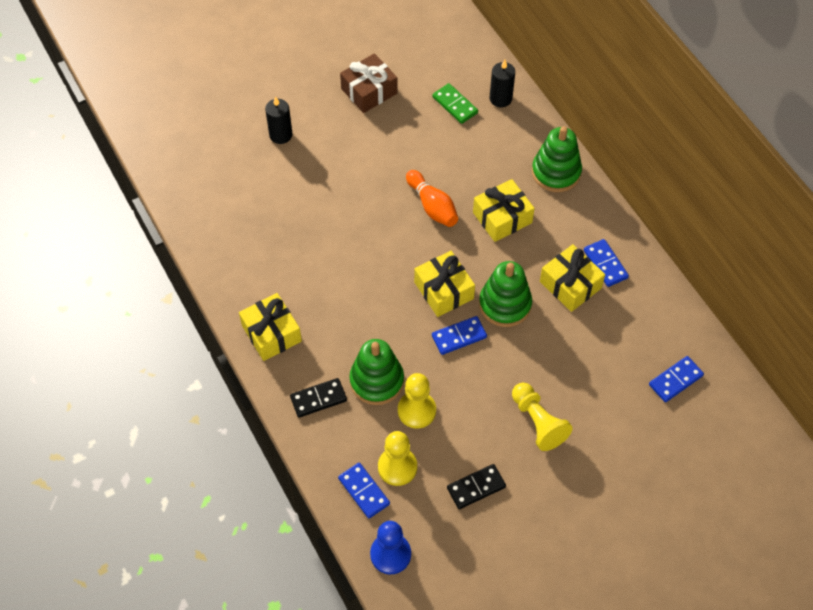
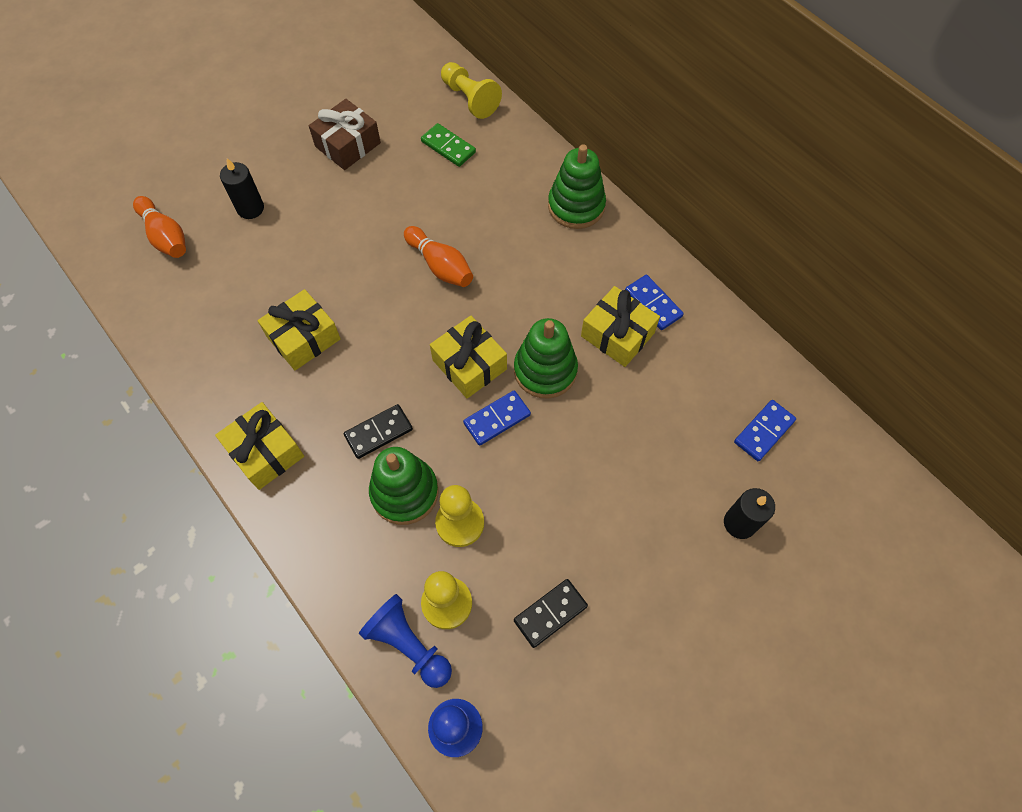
camera: 10 degrees left, 5 degrees up
black domino [290,378,347,418] -> black domino moved to [344,404,413,459]
blue domino [338,462,390,518] -> blue pawn [359,594,452,688]
yellow gift [473,179,535,242] -> yellow gift moved to [258,289,341,370]
black candle [490,60,515,107] -> black candle moved to [724,488,775,539]
yellow pawn [512,383,572,451] -> yellow pawn moved to [441,62,502,119]
none -> orange bowling pin [133,196,186,258]

